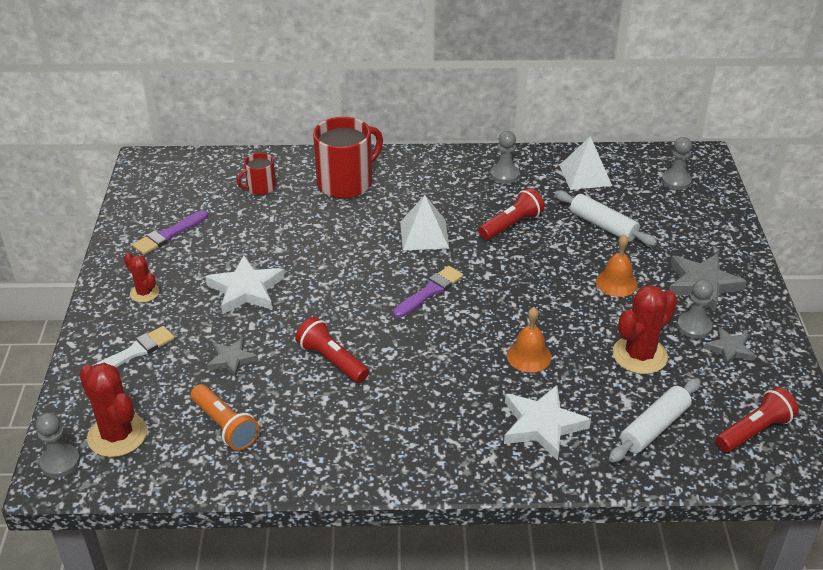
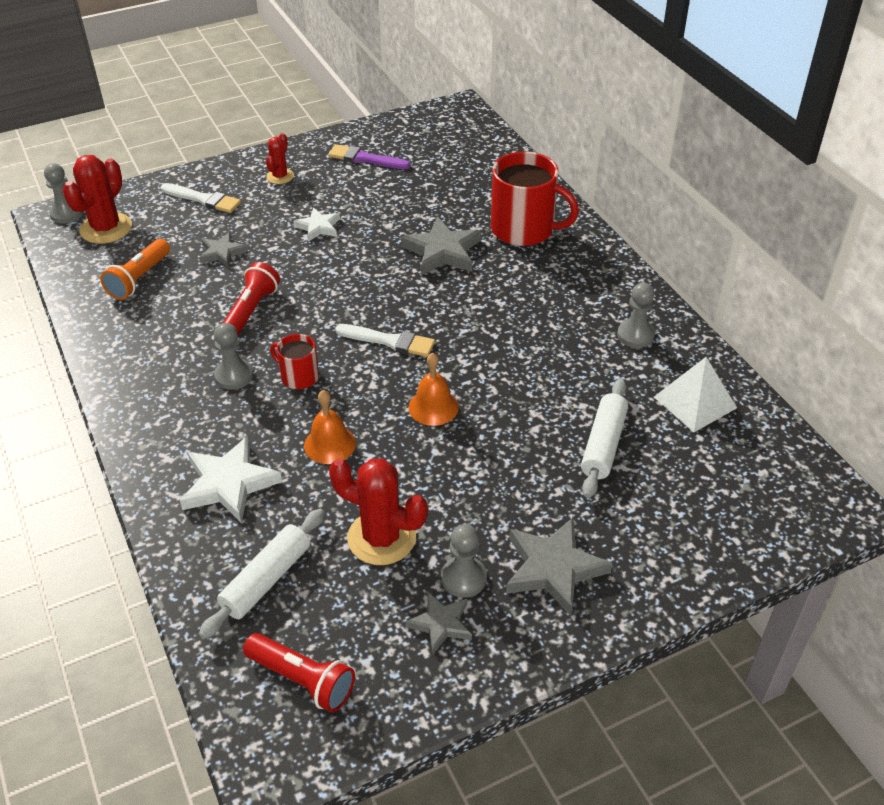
camera: 65 degrees right, 5 degrees up
white star [205,255,285,315] -> white star [294,208,340,242], size x0.60
red mug [237,153,276,195] -> red mug moved to [270,334,319,389]
purple brush [393,266,463,318] -> white brush [335,324,435,357]
white pyramid [400,195,449,250] -> none
red flashlight [478,188,545,240] -> none
orange bell [596,234,638,297] -> orange bell moved to [409,353,459,426]
white rolling pin [609,378,701,463] -> white rolling pin turned 75 degrees counterclockwise [199,509,324,639]
grey pawn [662,137,692,190] -> grey pawn moved to [214,323,253,390]
none -> grey star [401,217,481,275]

